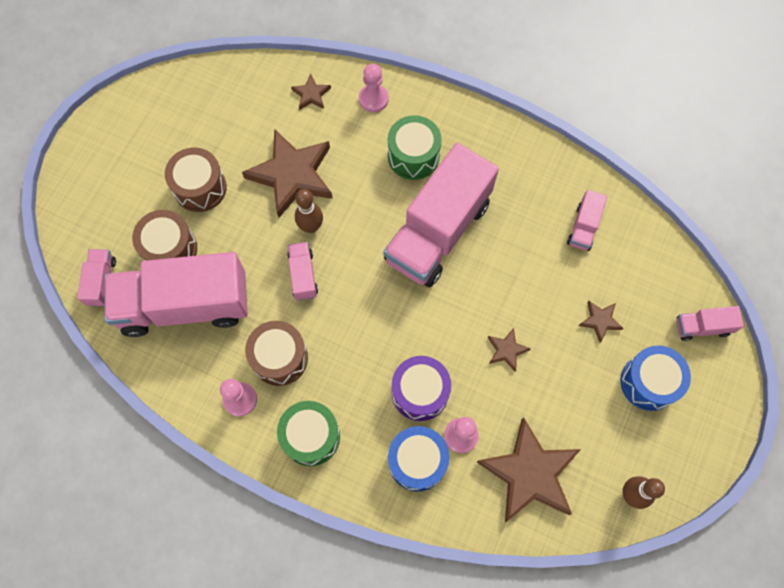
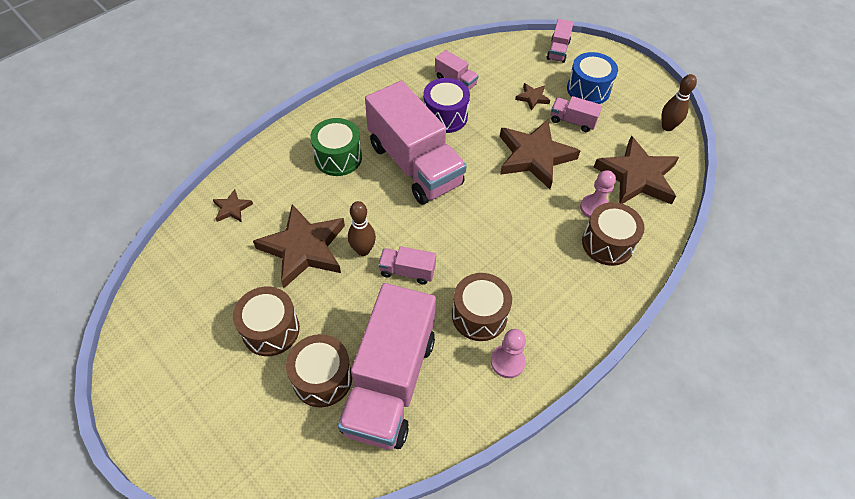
camera: 70 degrees left, 15 degrees down
pink truck [77,249,116,307] -> pink truck moved to [551,96,602,132]
green drum [277,401,340,466] -> none
pink pawn [359,64,389,112] -> none
blue drum [388,426,449,492] -> brown drum [582,202,645,266]
purple drum [392,356,451,421] -> purple drum moved to [423,78,470,133]
brown star [488,328,531,372] -> brown star [500,120,580,189], size x2.24

